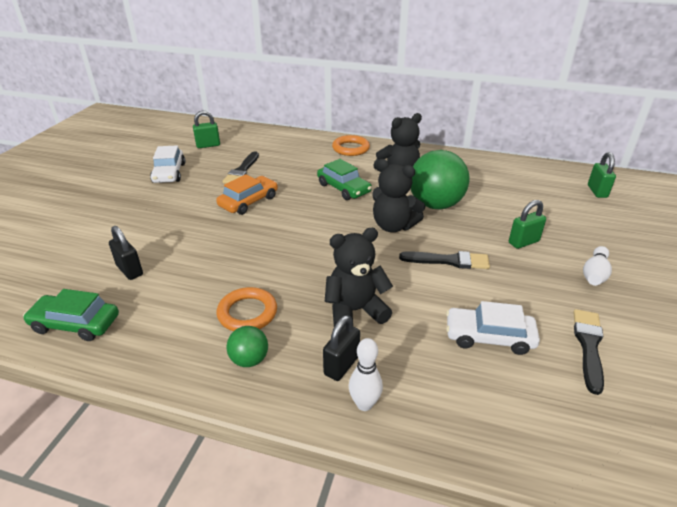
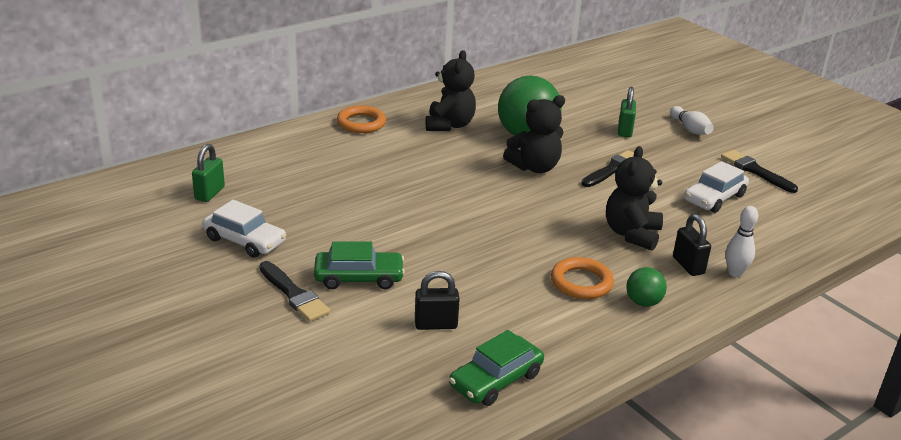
camera: 55 degrees left, 5 degrees down
orange car [216,174,278,215] -> none
black brush [222,151,259,184] -> black brush moved to [259,261,330,322]
green car [317,159,372,200] -> green car moved to [314,241,405,289]
green padlock [588,152,616,198] -> none

